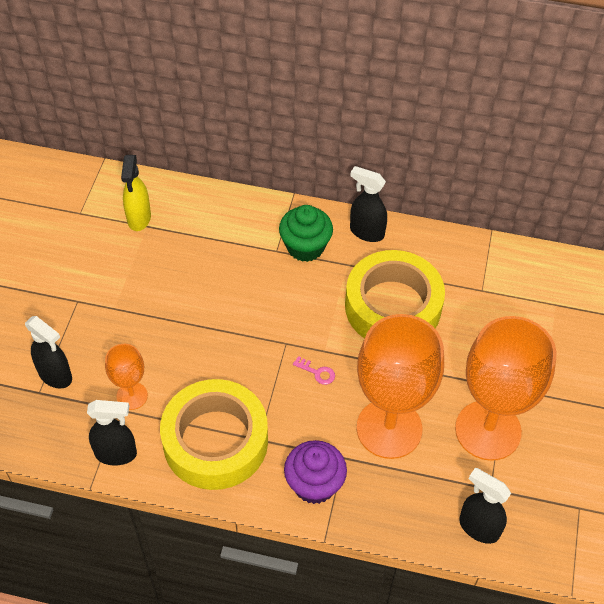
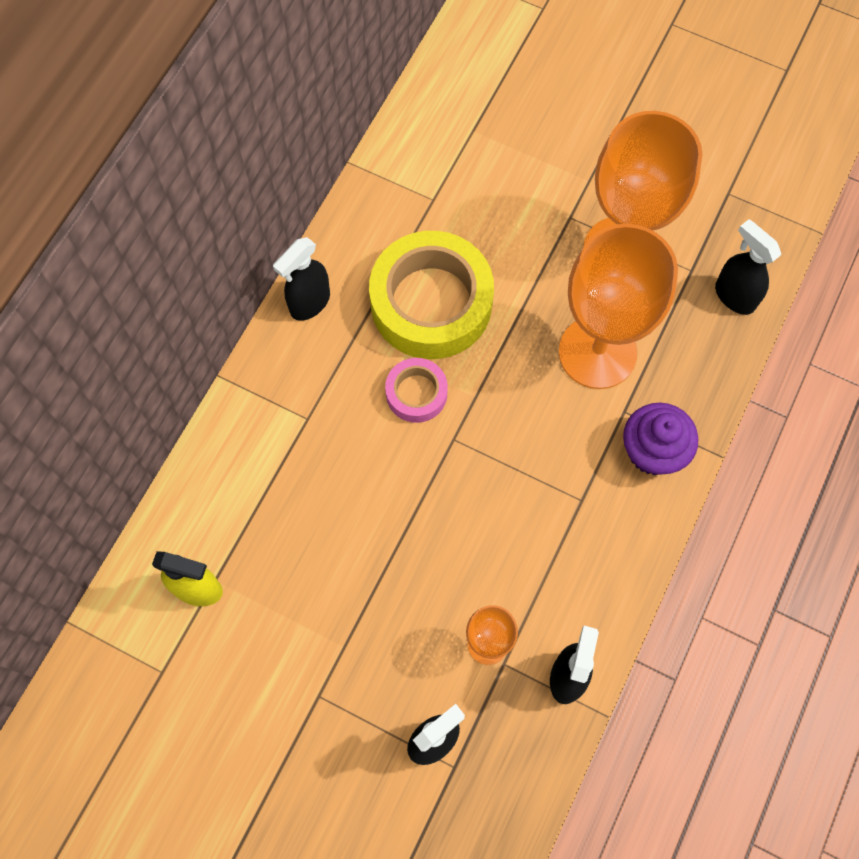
camera: 75 degrees left, 15 degrees up
yellow tape [160,379,268,490] -> none
green cupcake [279,205,333,262] -> none
pink key [293,356,335,385] -> none
black spray bottle [459,468,511,544] -> black spray bottle turned 90 degrees clockwise [715,219,781,315]
none -> pink tape [385,358,448,423]

